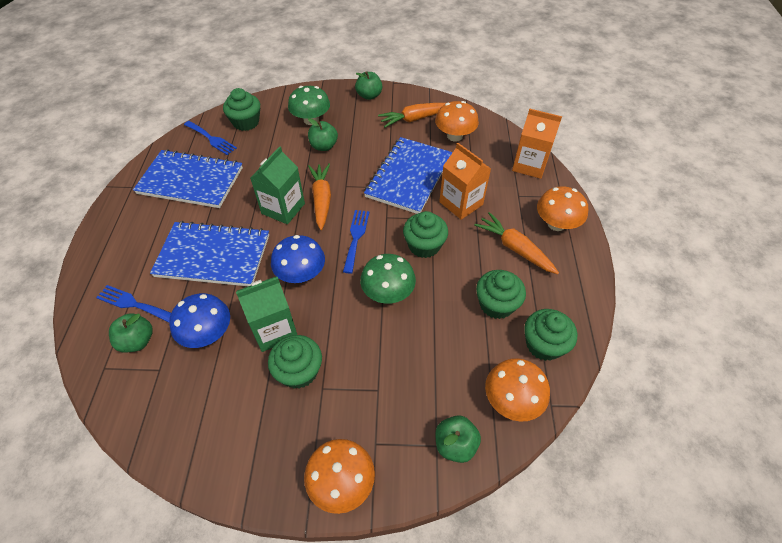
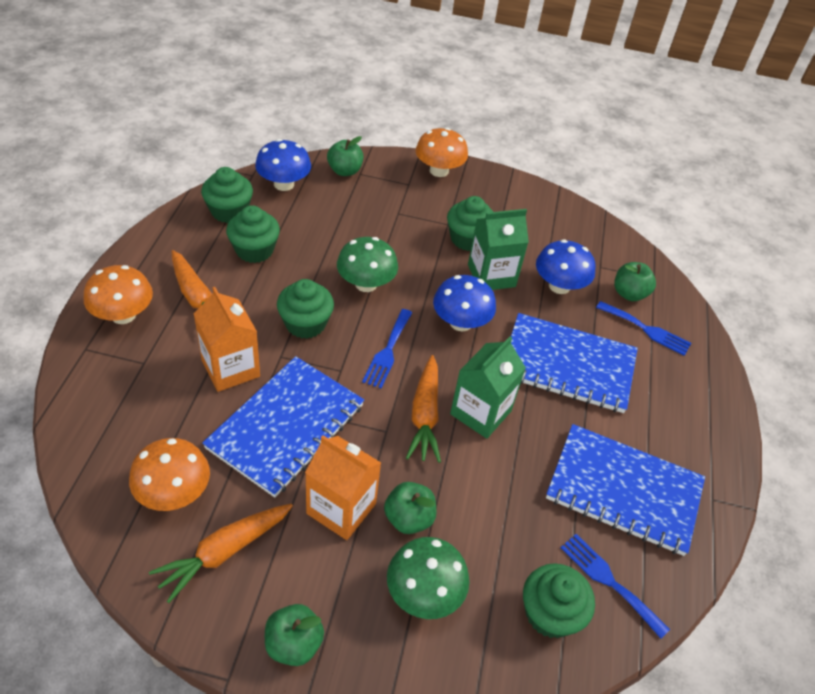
camera: 175 degrees left, 5 degrees down
orange carrot [378,103,446,128] -> orange carrot turned 150 degrees clockwise [149,504,293,603]
orange mushroom [485,358,550,422] -> blue mushroom [255,139,311,191]
orange carton [512,109,562,179] -> orange carton moved to [305,435,381,540]

